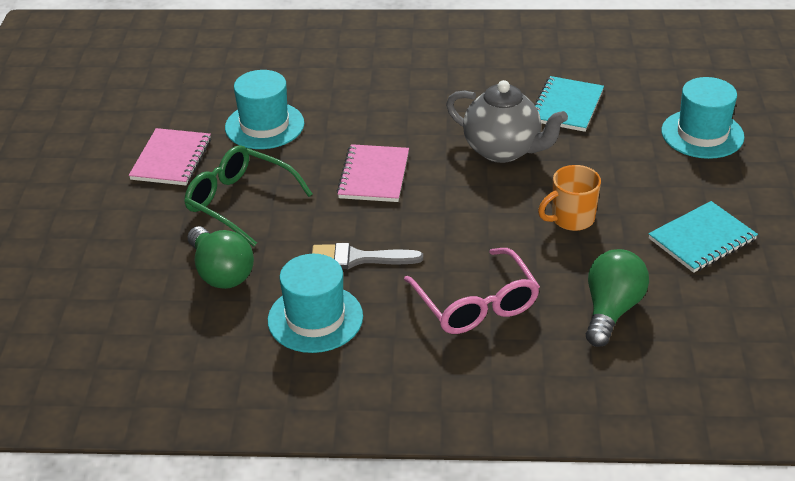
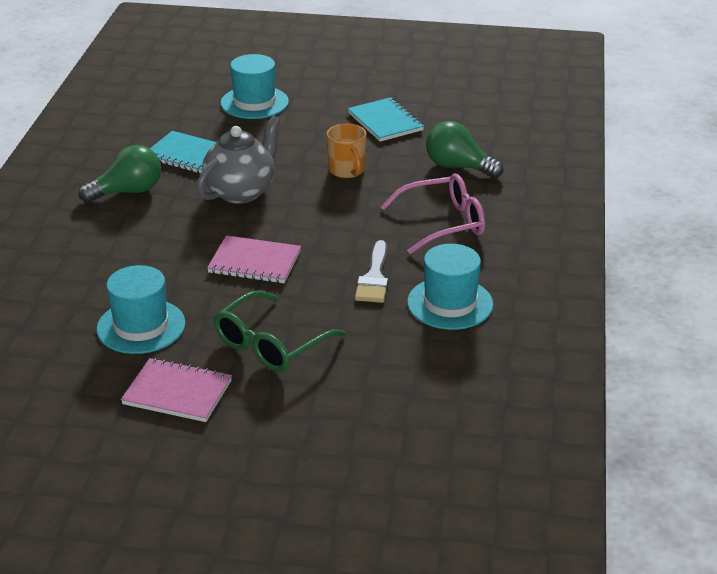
camera: 85 degrees left, 5 degrees down
green light bulb [187,226,254,289] -> green light bulb moved to [79,145,161,203]

